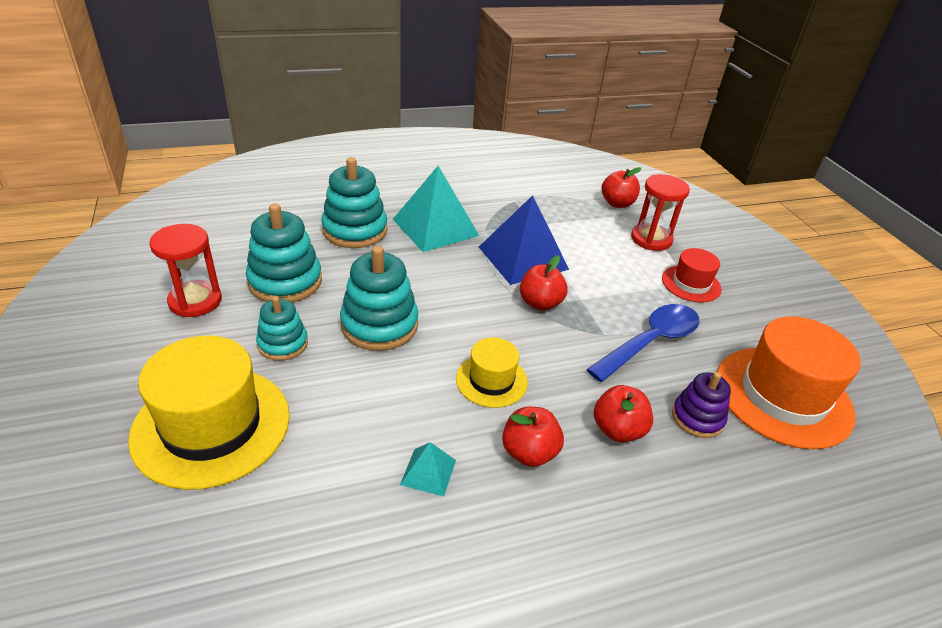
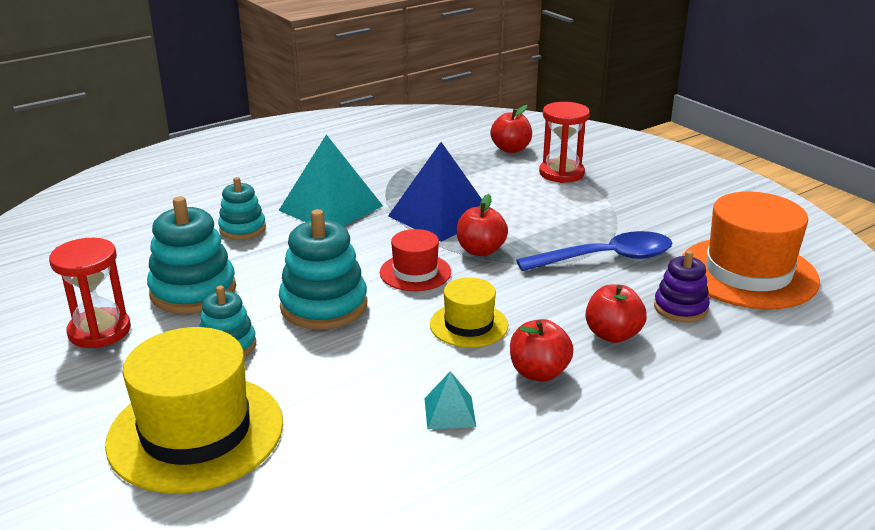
camera: 15 degrees left, 10 degrees down
turquoise stacking toy [321,157,388,248] -> turquoise stacking toy [218,177,266,240], size x0.61
blue spoon [586,304,699,382] -> blue spoon turned 45 degrees clockwise [516,231,672,271]
red hat [662,248,722,303] -> red hat moved to [380,229,451,291]

